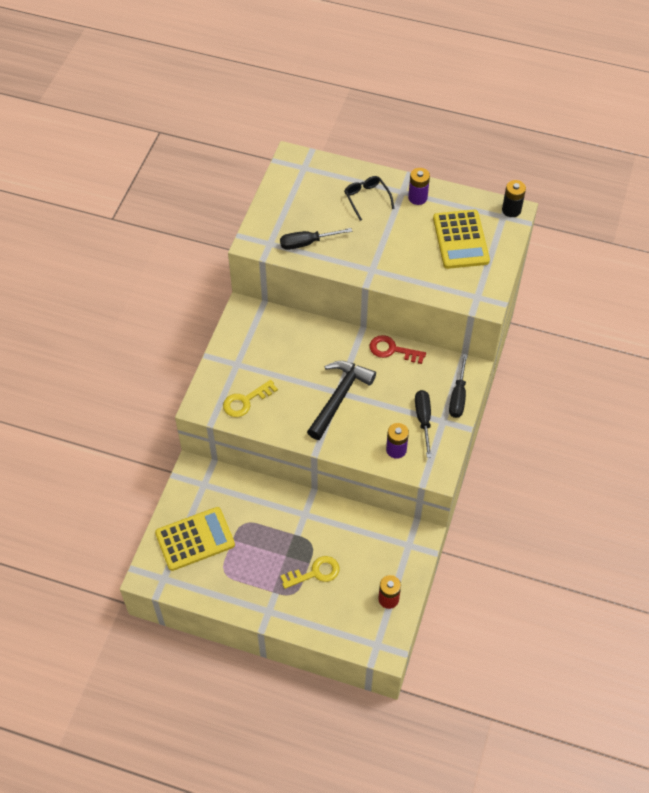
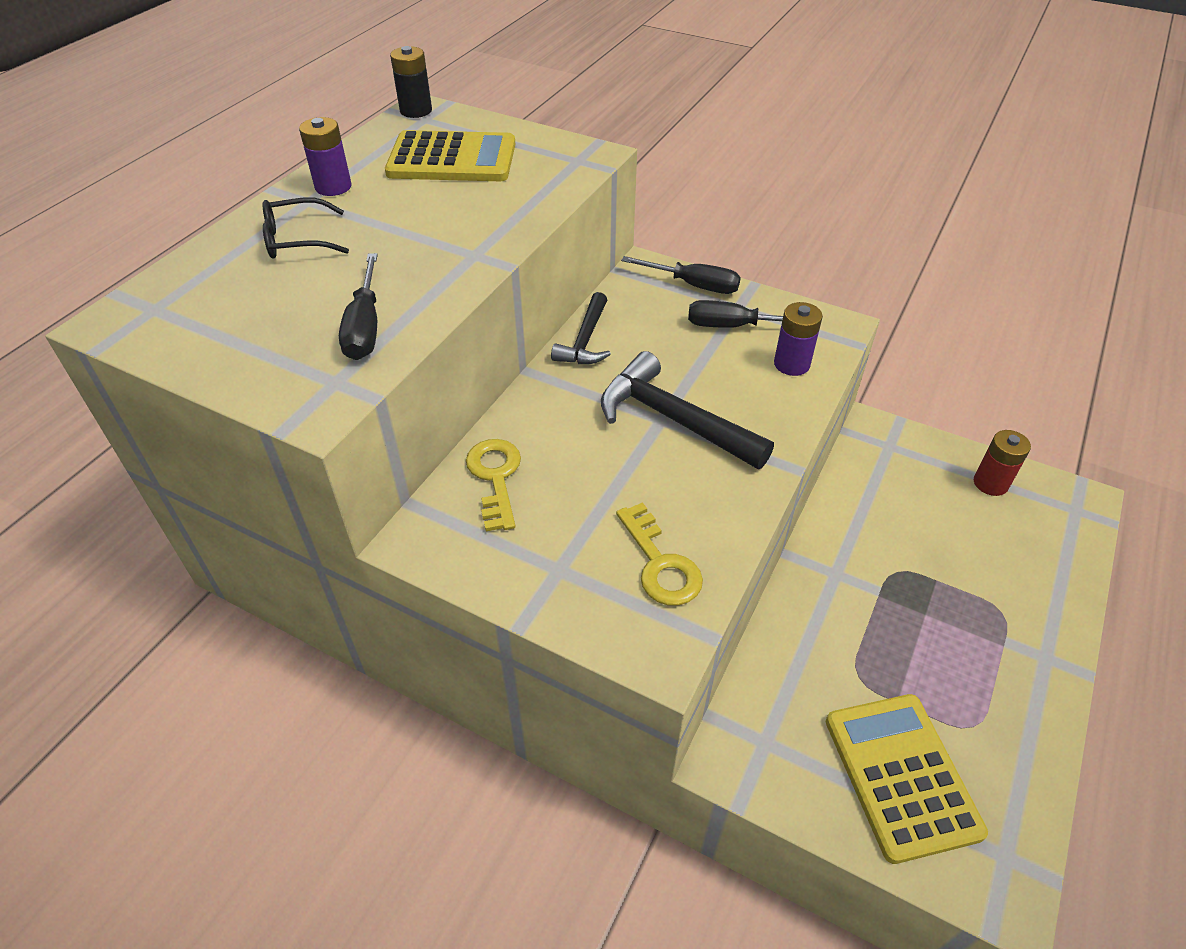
camera: 80 degrees left, 10 degrees down
yellow key [281,556,340,589] -> yellow key moved to [466,439,521,531]
red key [369,335,426,364] -> black hammer [551,292,611,364]

